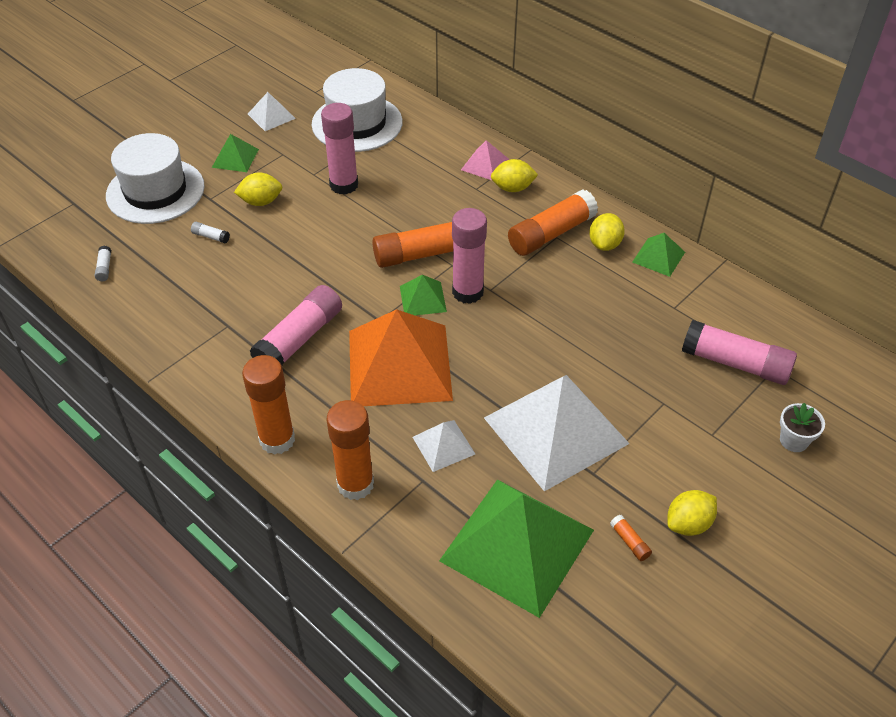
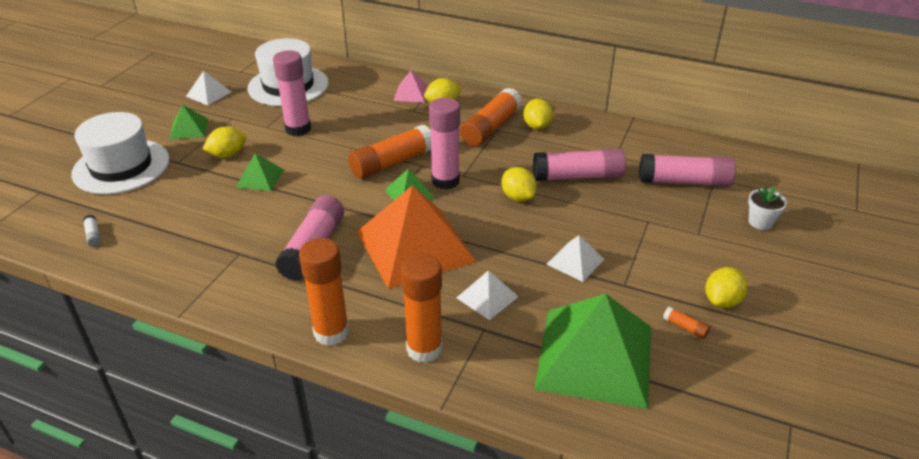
camera: 20 degrees left, 10 degrees down
white glue stick [191,222,230,243] -> none
white pyramid [484,375,630,491] -> white pyramid [547,235,604,282], size x0.45
green pyramid [632,233,685,277] -> green pyramid moved to [236,153,284,191]
none -> yellow lemon [501,167,537,202]
none -> pink glue stick [533,149,626,181]

